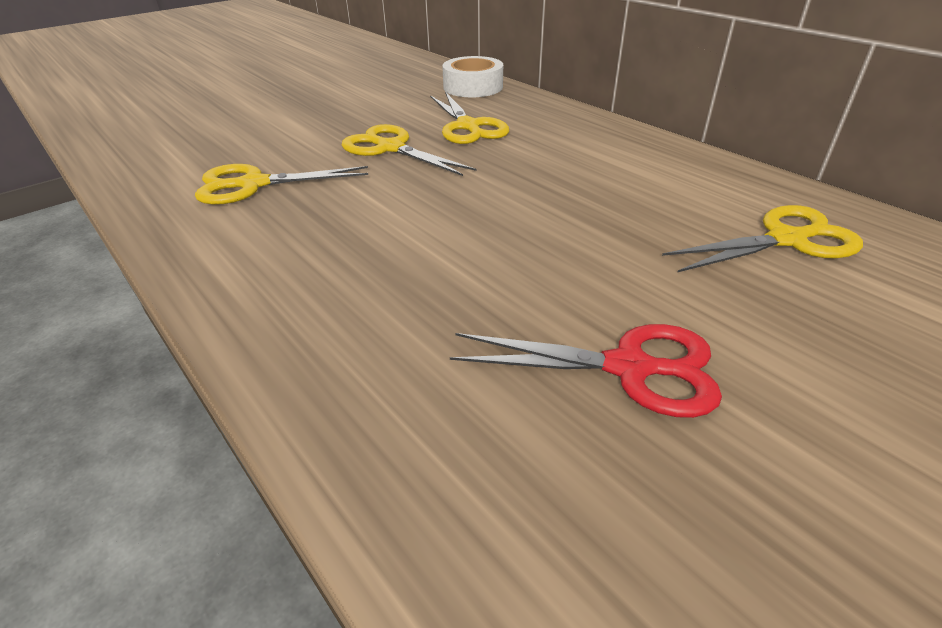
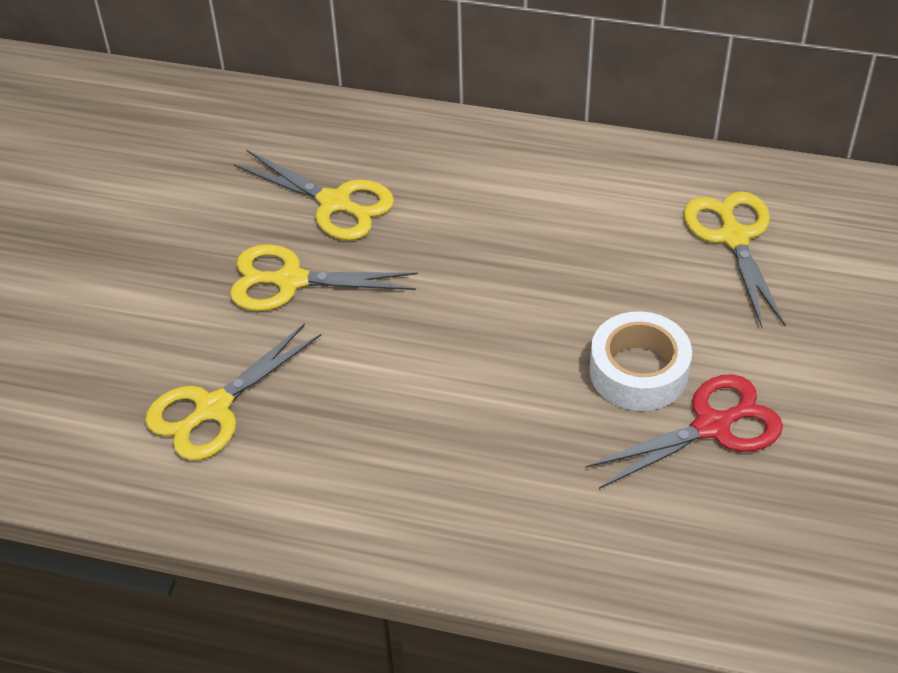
camera: 35 degrees left, 10 degrees up
white tape [442,56,503,97] -> white tape moved to [589,311,692,411]
yellow scissors [662,205,863,272] -> yellow scissors turned 45 degrees counterclockwise [684,191,786,328]

